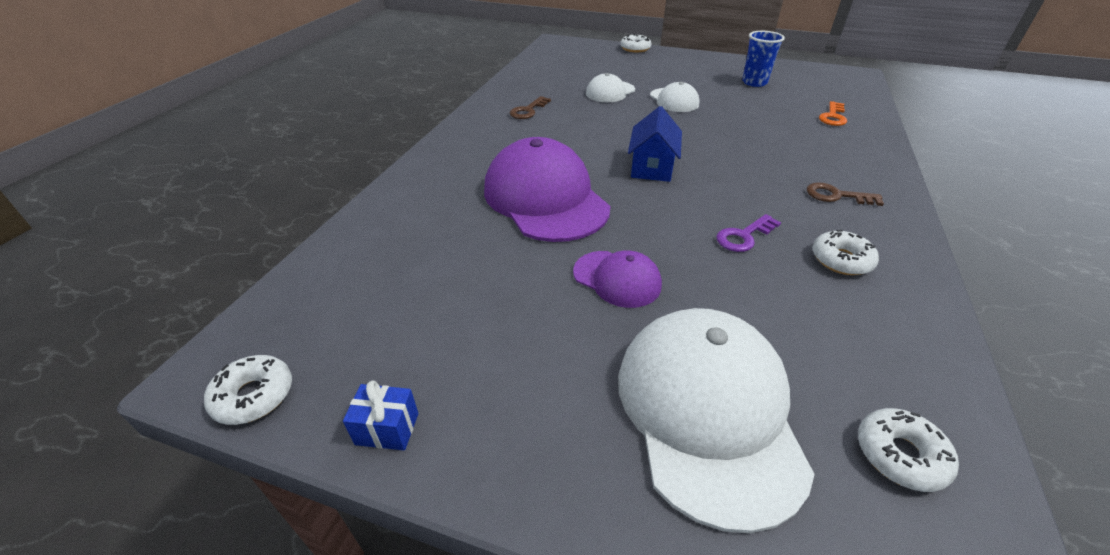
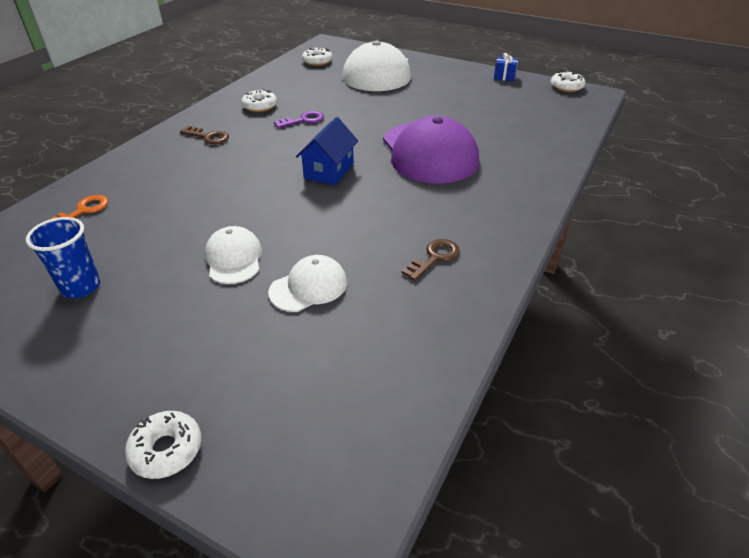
camera: 170 degrees left, 0 degrees up
purple cap [573,250,662,308] -> none

